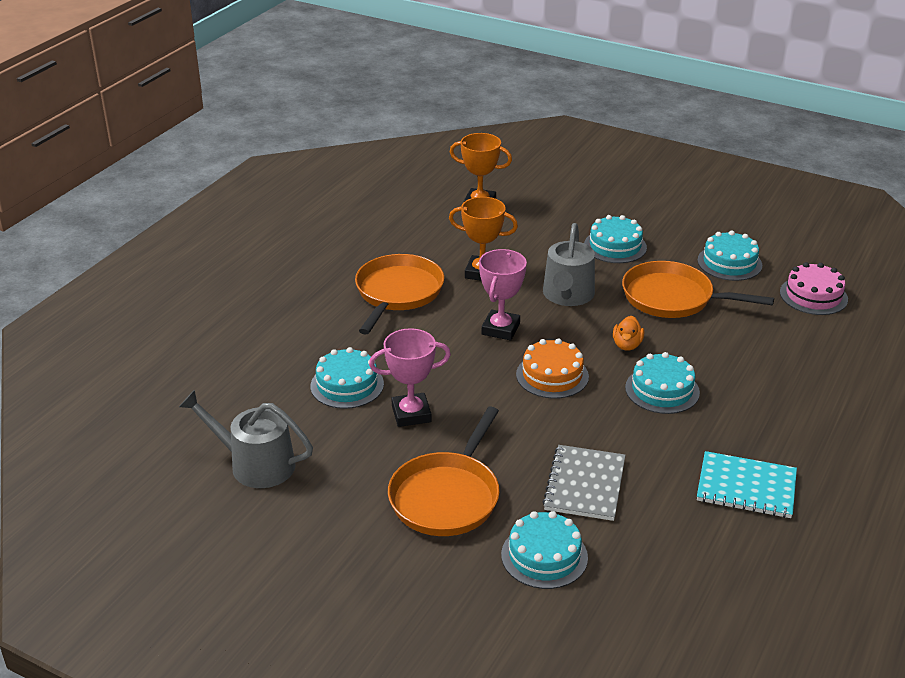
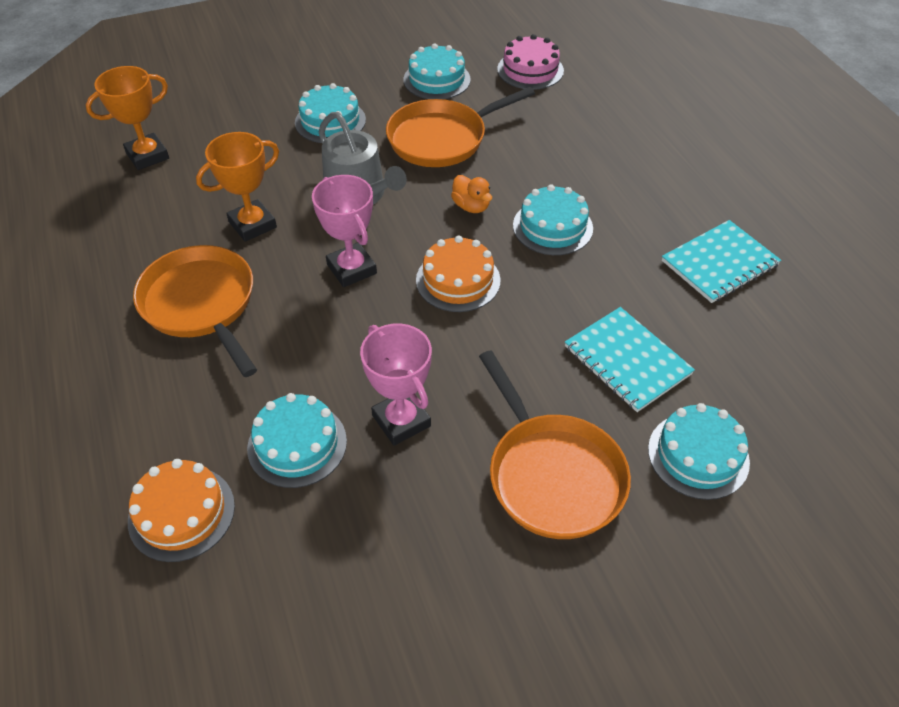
camera: 50 degrees left, 15 degrees up
grey watering can [179,390,313,488] -> none
pink trophy [369,328,451,427] -> pink trophy turned 60 degrees counterclockwise [360,324,432,446]
grey notebook [543,445,626,521] -> turquoise notebook [565,307,695,412]
none -> orange cake [128,459,235,562]

